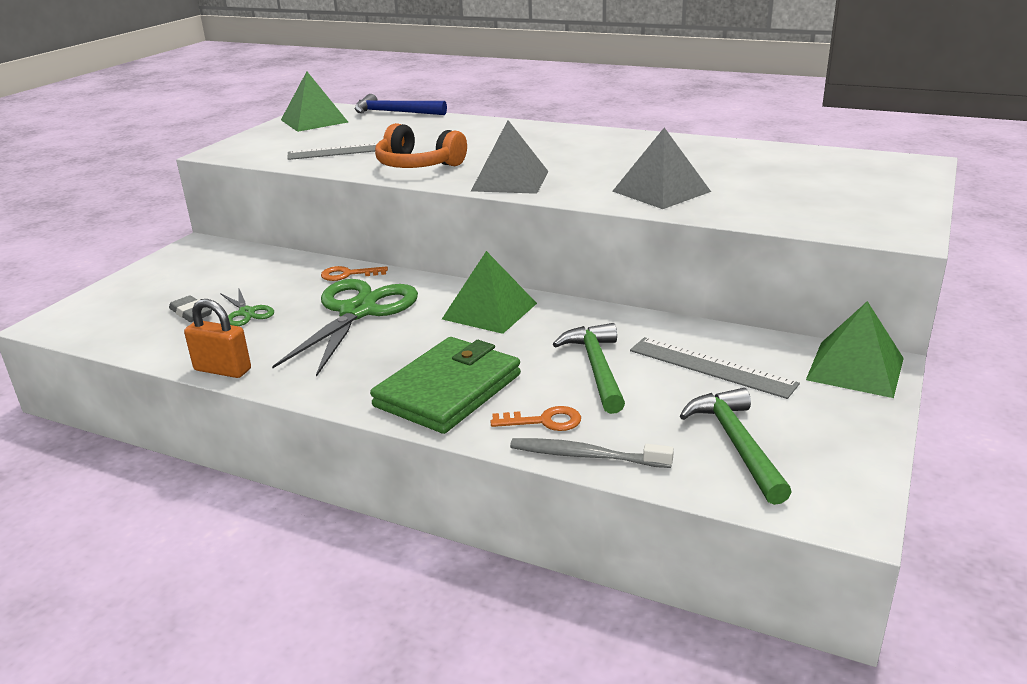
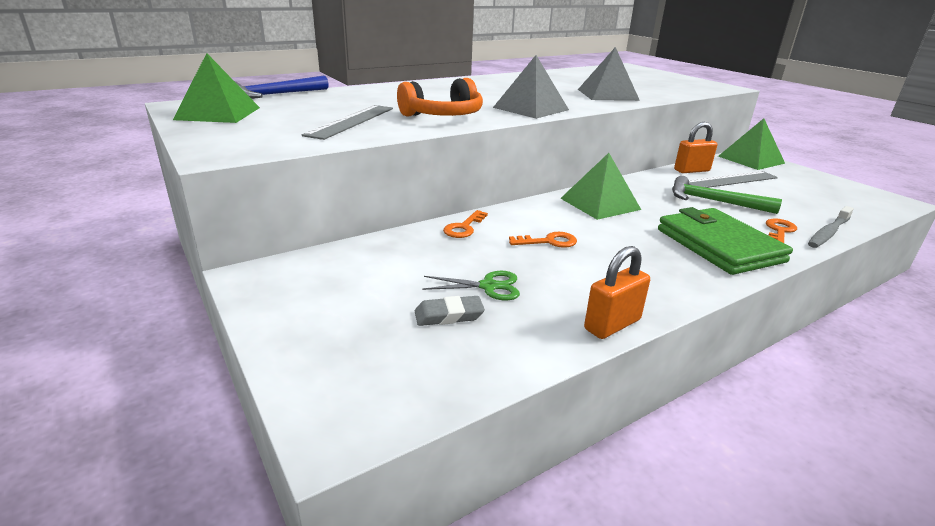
camera: 60 degrees left, 0 degrees up
green scissors [272,279,418,377] -> orange key [509,232,577,248]
green hammer [680,388,792,505] -> none
none -> orange padlock [674,122,717,173]

